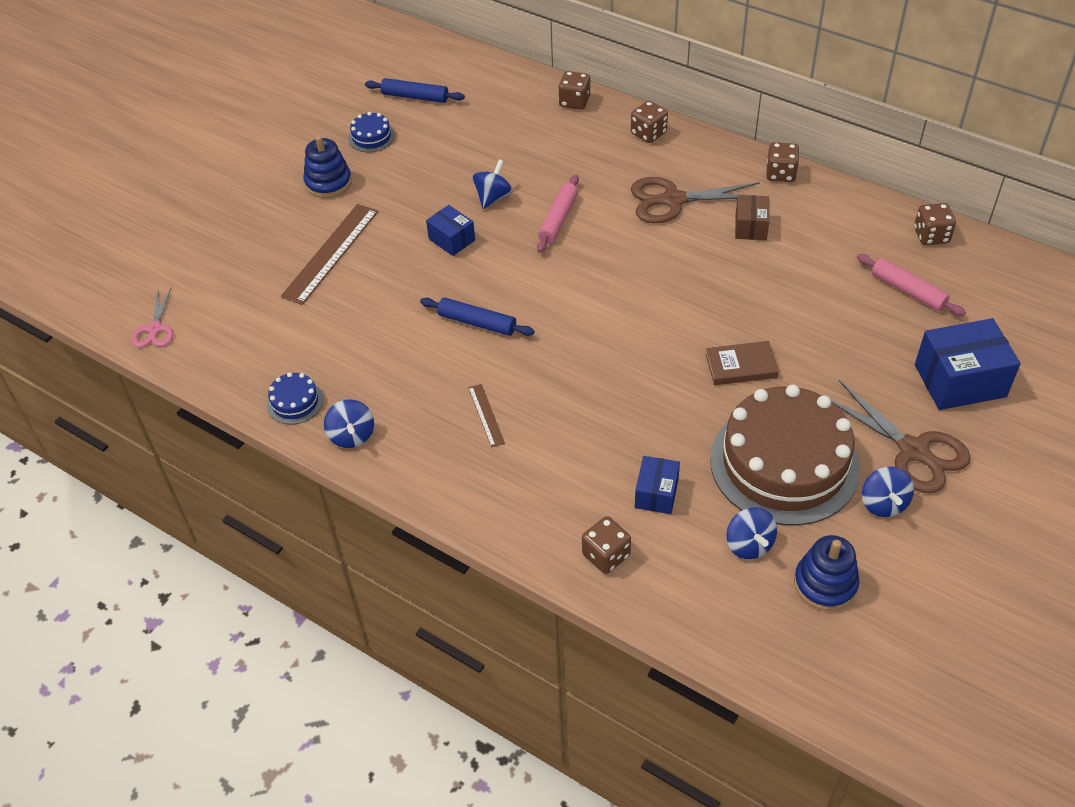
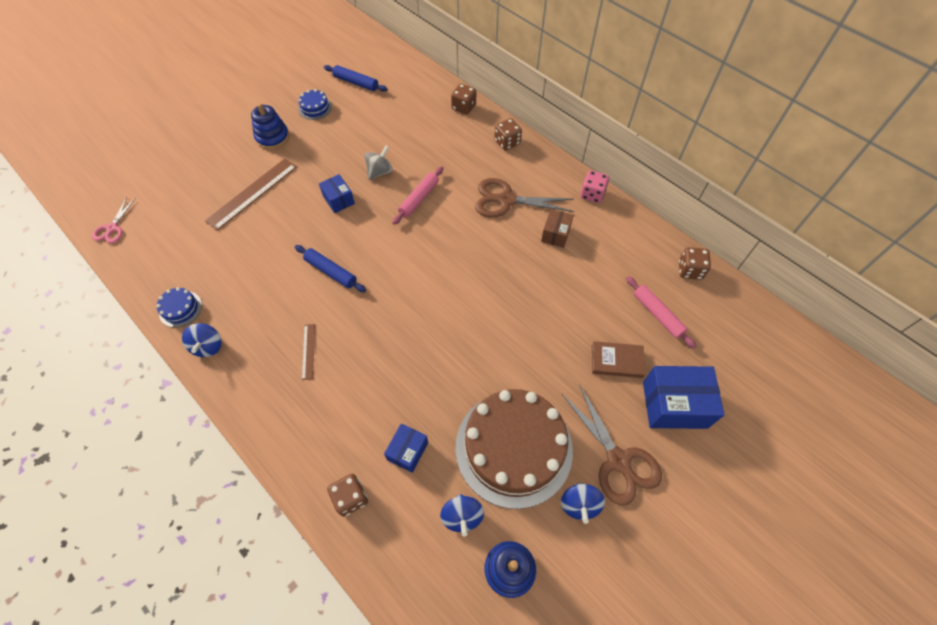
camera: 10 degrees right, 10 degrees up
blue spinning top [473,159,512,209] -> grey spinning top [364,146,393,180]
brown book [706,341,779,385] -> brown book moved to [592,341,645,378]
brown dice [766,142,799,182] -> pink dice [580,170,609,203]

